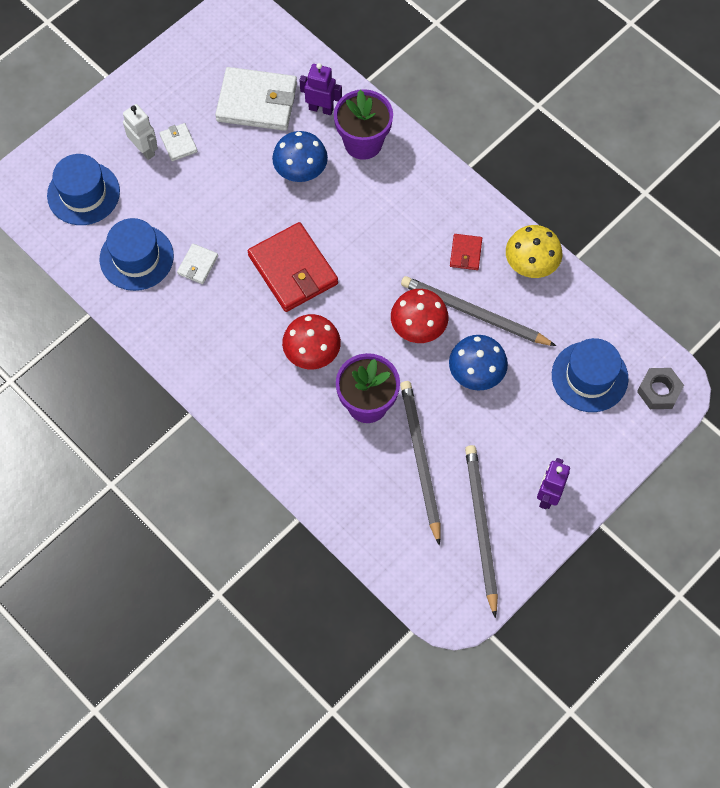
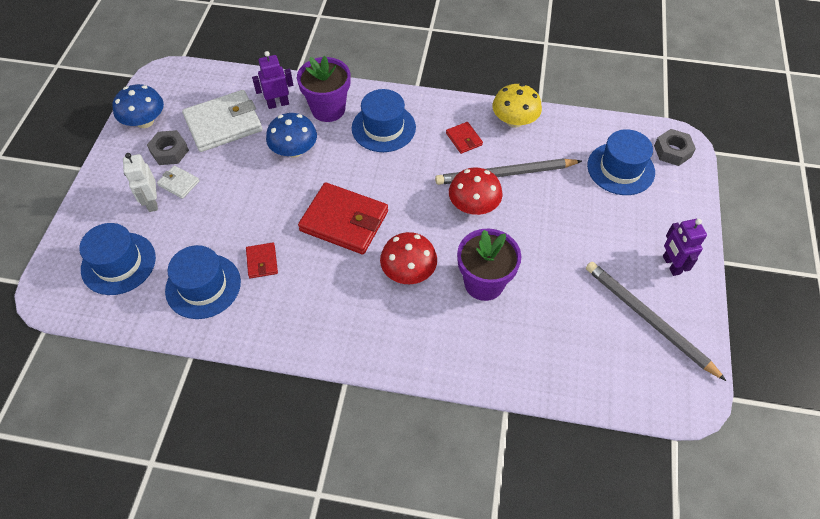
camera: 35 degrees left, 10 degrees down
white robot [123,104,158,160] -> white robot turned 120 degrees counterclockwise [123,153,158,212]
white wallet [177,244,218,284] -> red wallet [246,243,278,278]
grey pencil [400,381,441,546] -> none
blue mushroom [449,335,508,390] -> blue mushroom moved to [113,84,164,128]
none -> grey nut [147,130,189,165]
none -> blue hat [352,89,416,152]

